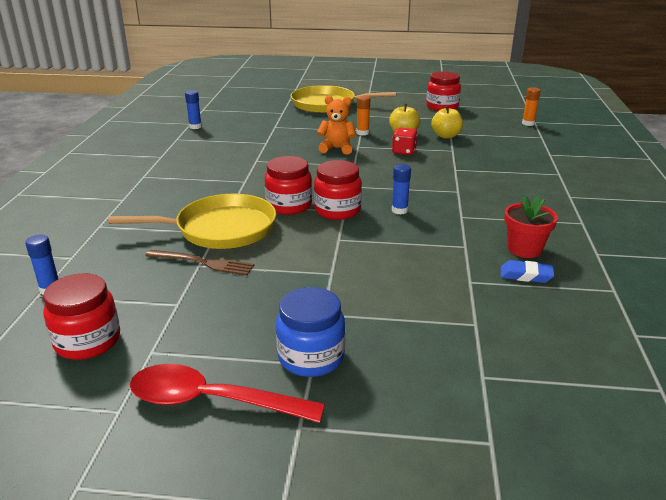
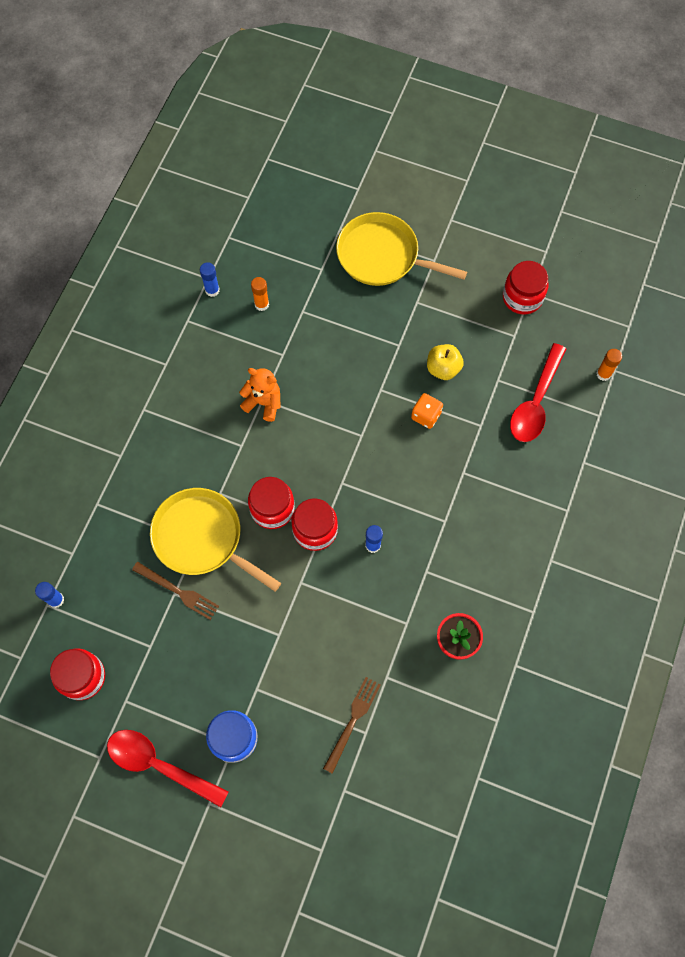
camera: 15 degrees right, 40 degrees up
yellow pan [108,194,276,249] -> yellow pan turned 150 degrees counterclockwise [150,488,281,591]
orange teddy bear [317,96,356,155] -> orange teddy bear moved to [239,368,281,422]
orange glue stick [357,96,370,135] -> orange glue stick moved to [251,277,269,311]
red dice [392,127,417,155] -> orange dice [411,393,443,429]
yellow apple [431,106,463,139] -> none
blue eraser [501,260,554,283] -> none
none -> brown fork [323,677,381,774]
none -> red spoon [510,343,566,442]

